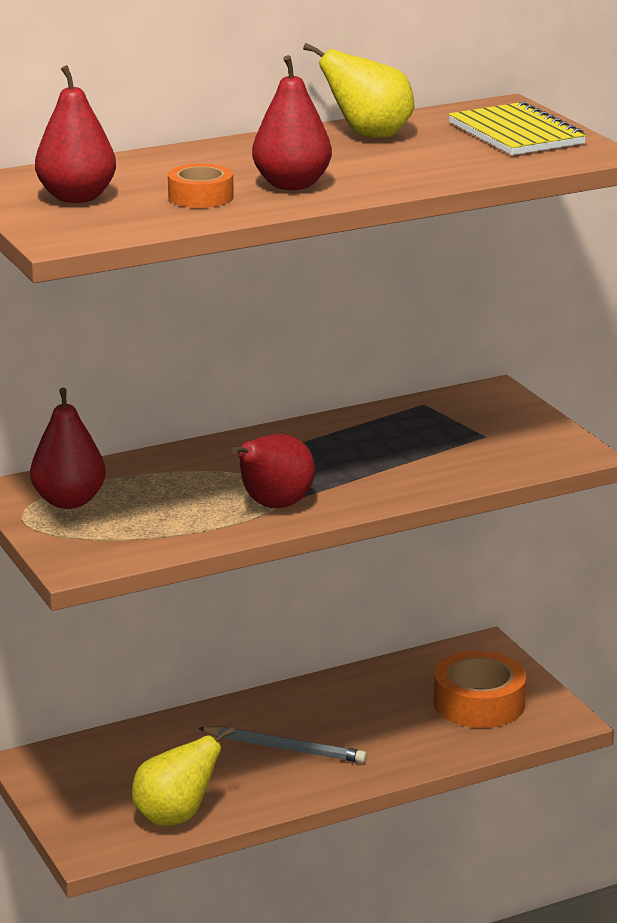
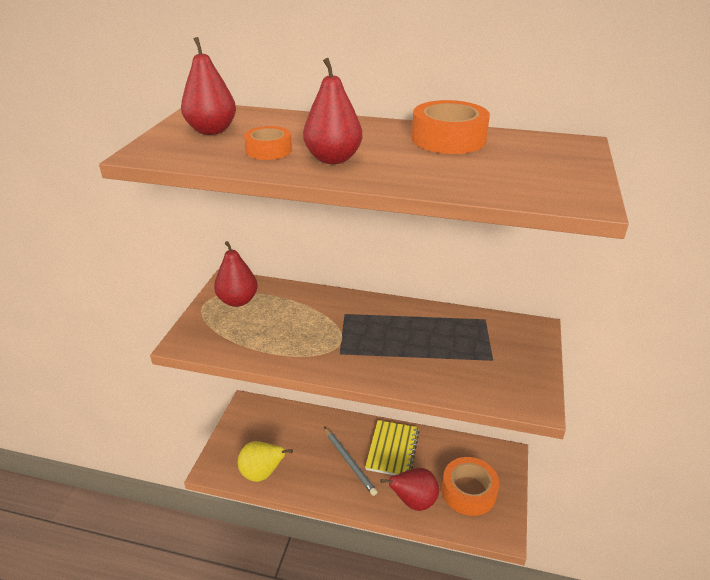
camera: 40 degrees right, 10 degrees up
red pear [232,434,315,508] -> red pear moved to [380,468,439,511]
yellow pear [303,43,414,138] -> orange tape [412,100,490,154]
yellow notebook [448,102,587,155] -> yellow notebook moved to [365,420,420,475]

